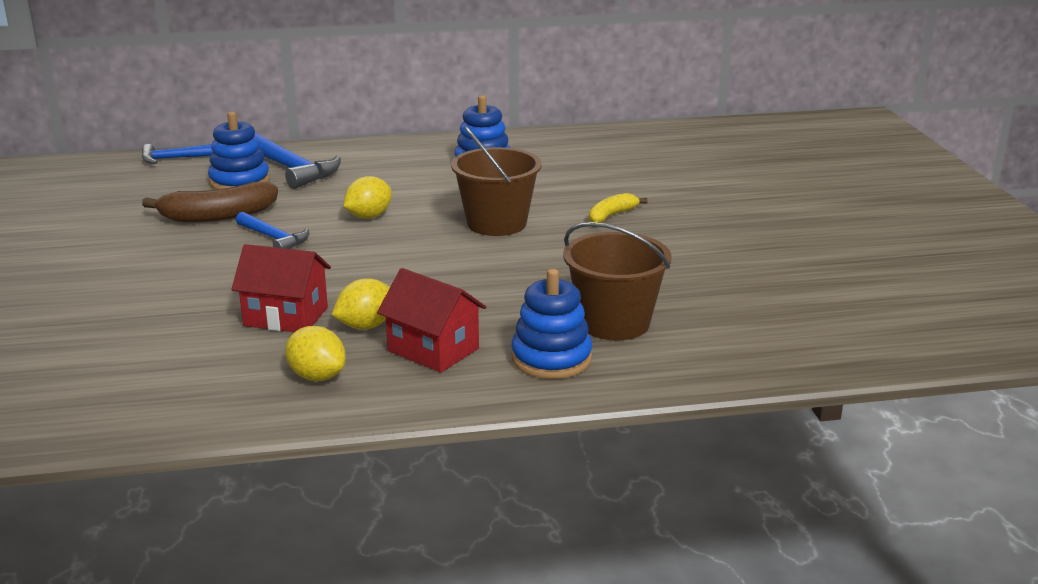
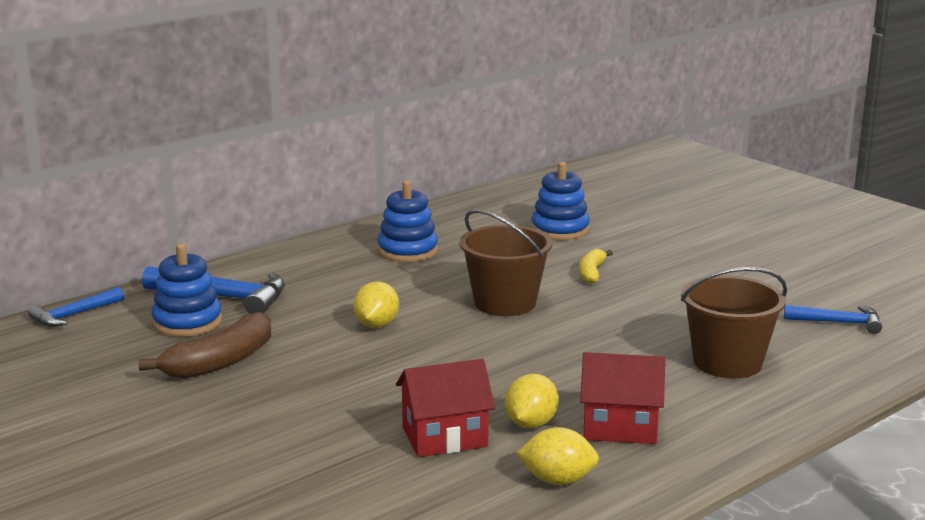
camera: 30 degrees left, 5 degrees down
blue hammer [236,212,309,249] -> blue hammer moved to [784,305,882,334]
blue stacking toy [511,269,592,379] -> blue stacking toy moved to [531,162,590,240]

